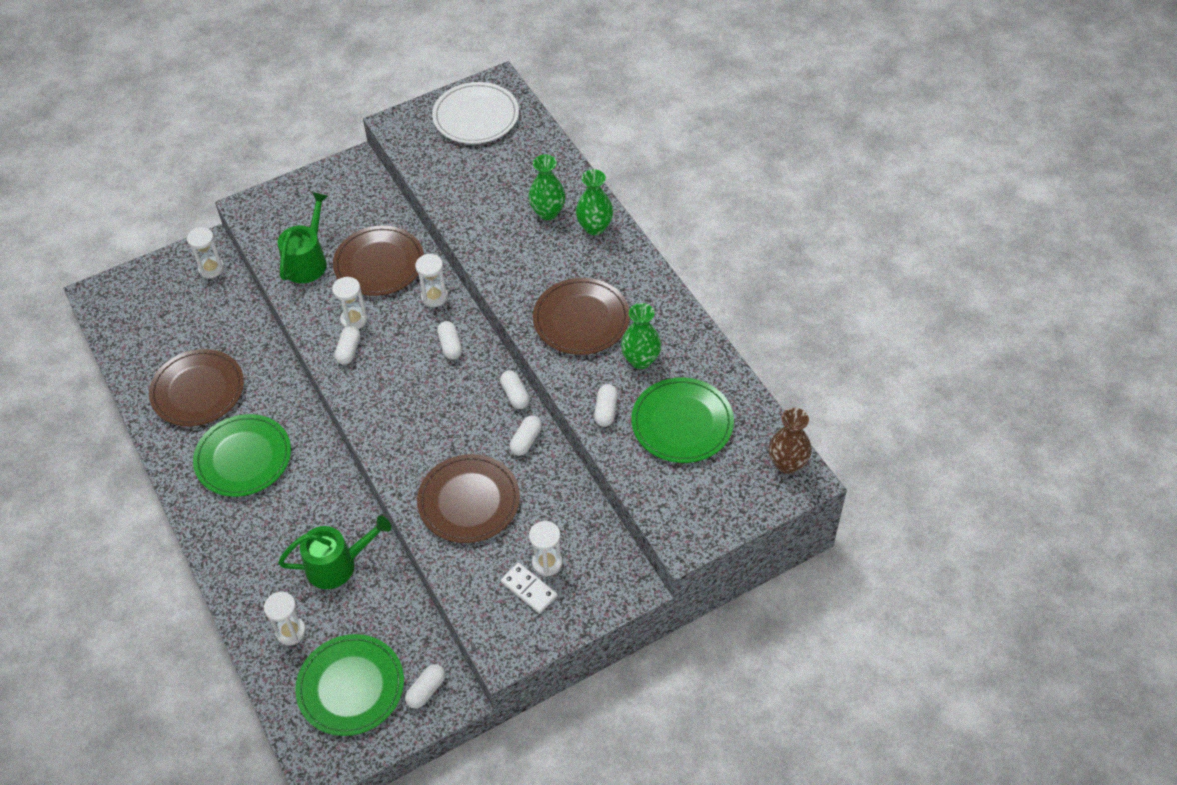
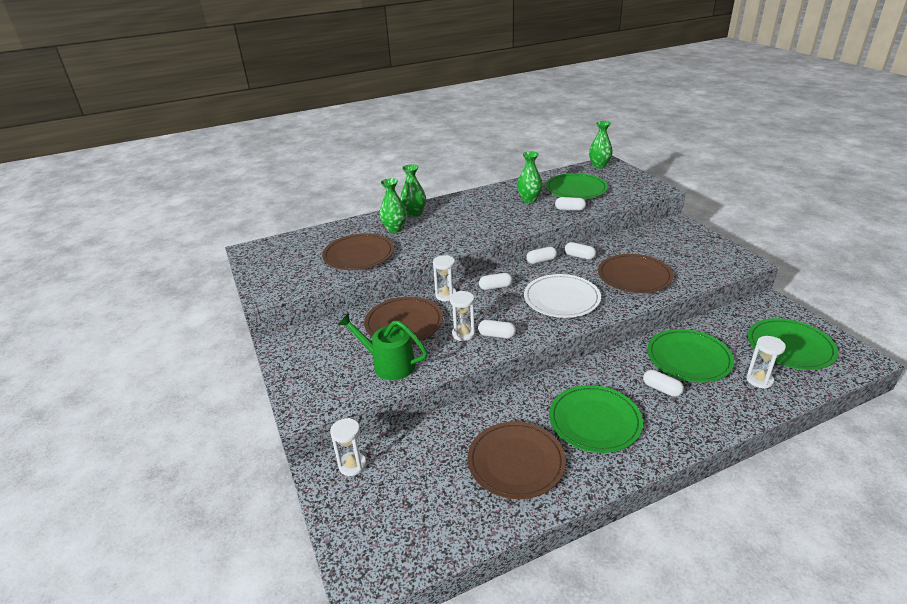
camera: 85 degrees left, 20 degrees down
green watering can [278,515,392,589] -> green plate [647,329,734,382]
white capsule [405,664,445,709] -> white capsule moved to [643,370,684,397]
white plate [432,82,519,144] -> white plate moved to [524,274,601,318]
white domino [501,563,558,614] -> none
white hourglass [529,521,562,577] -> none
brown plate [533,278,630,355] -> brown plate moved to [322,233,394,270]
brown vase [769,408,812,474] -> green vase [589,121,613,169]

